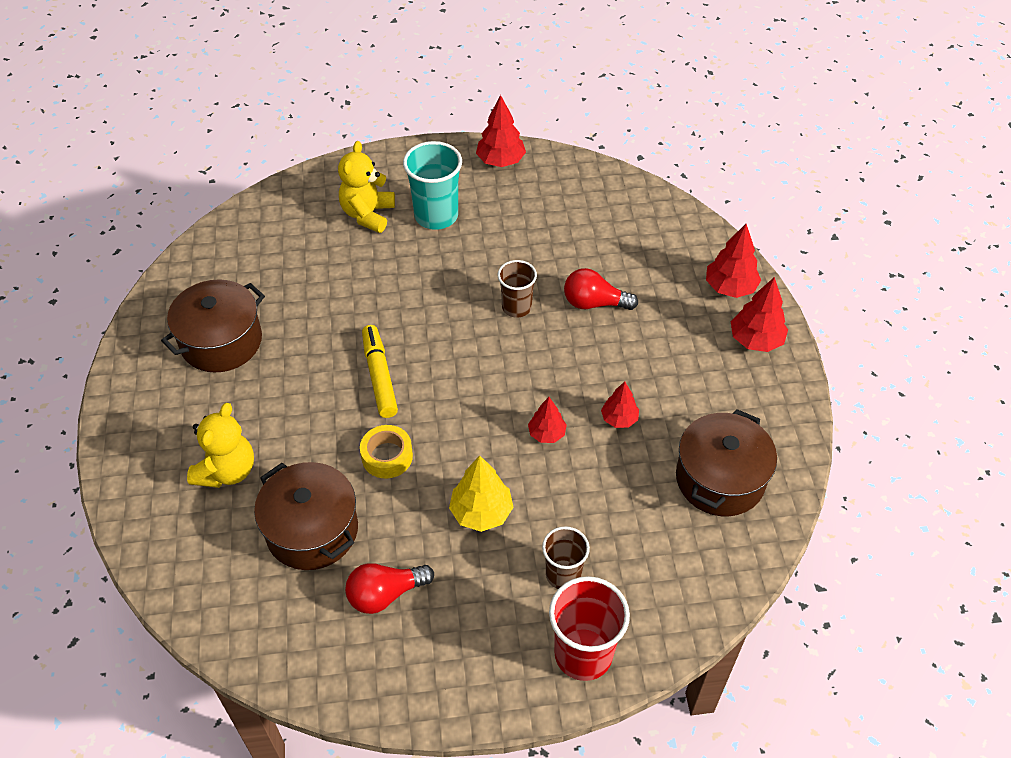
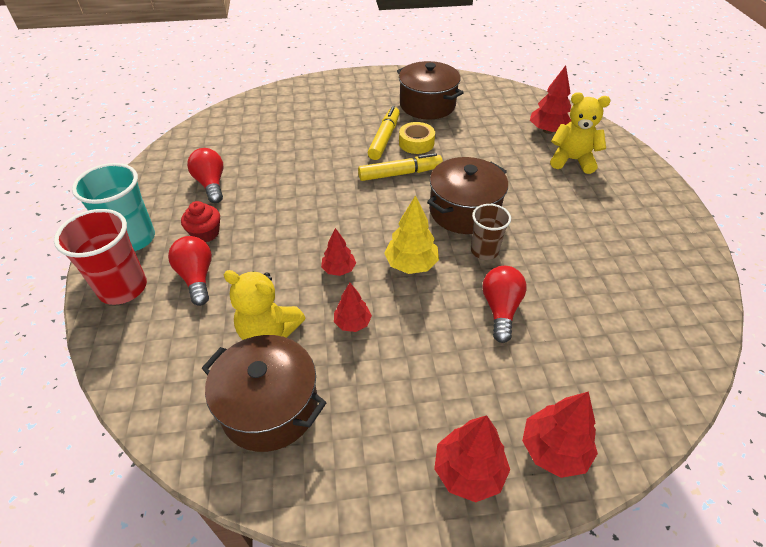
camera: 90 degrees right, 5 degrees down
yellow teddy bear [187,403,254,488] -> yellow teddy bear moved to [223,270,305,340]
brown pot [254,462,358,570] -> brown pot moved to [427,157,508,234]
yellow tape [360,425,413,478] -> yellow tape moved to [399,122,435,154]
turquoise cup [403,141,462,230] -> turquoise cup moved to [72,163,155,251]
yellow tree [449,455,514,532] -> yellow tree moved to [384,195,439,274]
red tree [476,95,526,167] -> red tree moved to [530,65,571,134]
brown cup [542,526,590,589] -> red light bulb [168,236,212,306]
none -> red cupcake [181,201,220,242]
none -> yellow marker [368,106,400,160]

